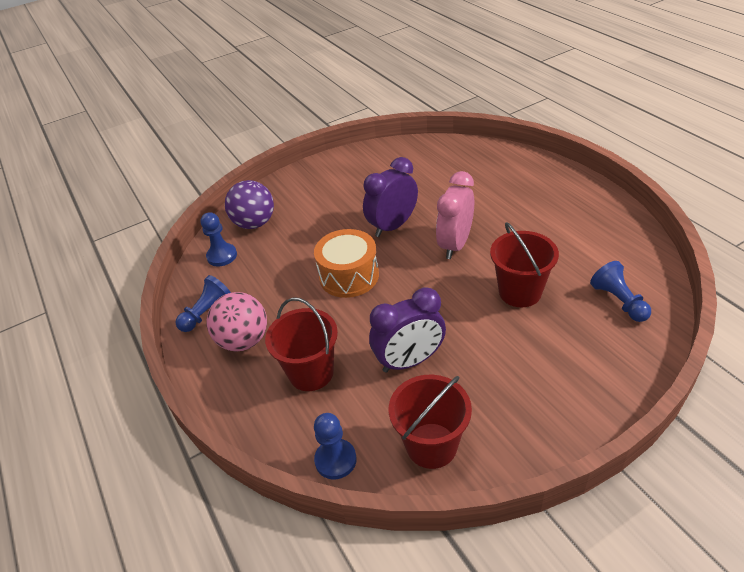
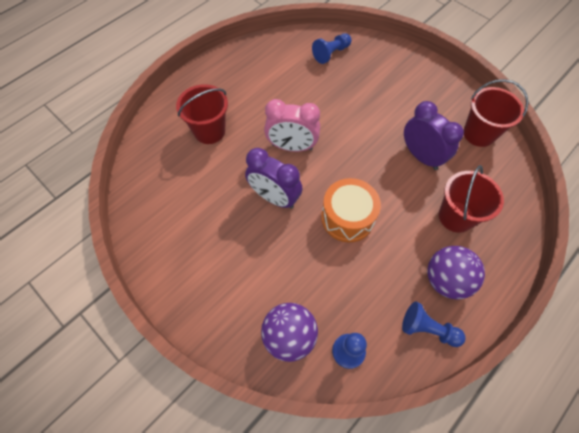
camera: 110 degrees left, 20 degrees up
pink ball [206,292,267,352] -> purple ball [427,246,485,299]
blue pawn [314,413,357,479] -> none
red bucket [490,222,559,307] -> red bucket moved to [176,84,228,144]

